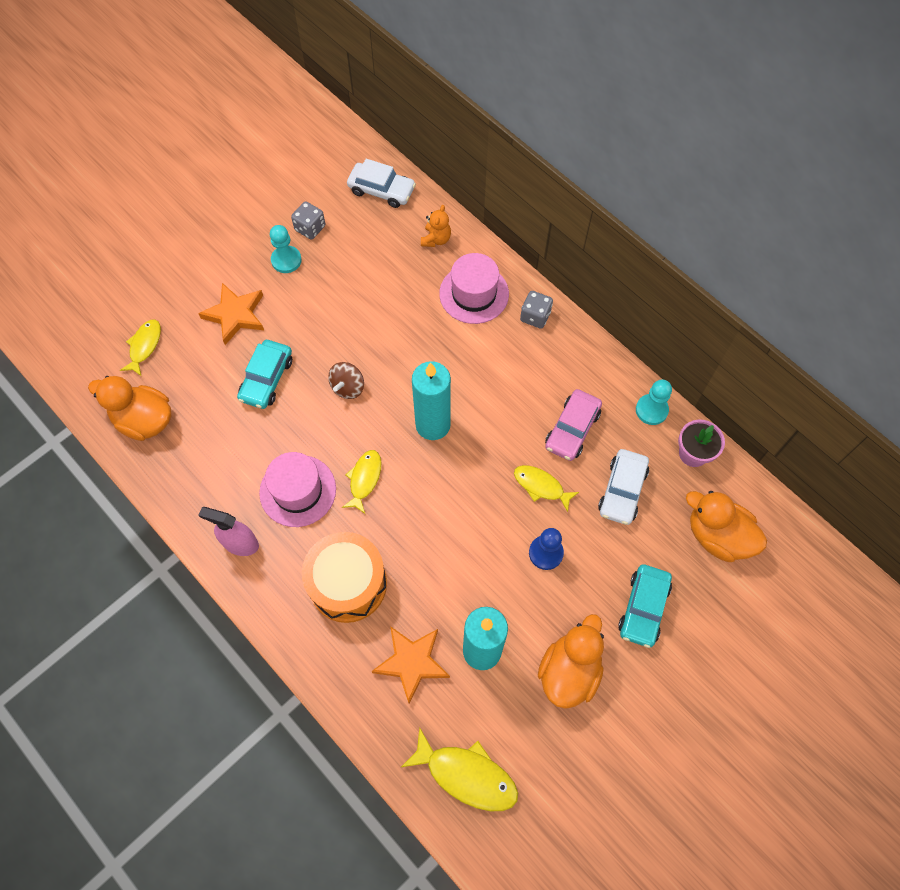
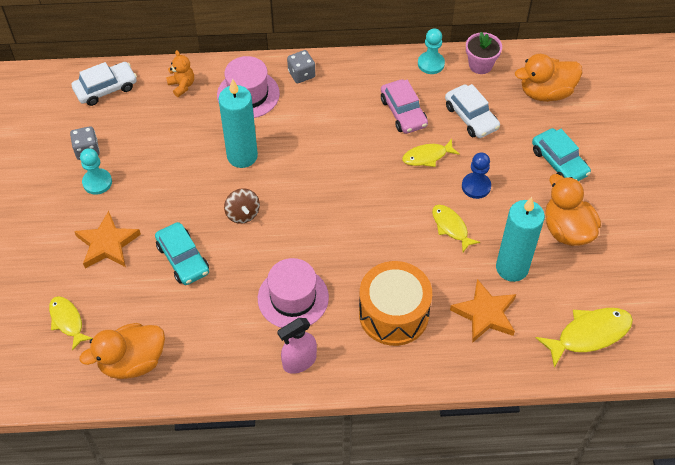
camera: 50 degrees left, 10 degrees down
yellow fish [342,450,381,514] -> yellow fish moved to [432,205,480,252]
turquoise candle [412,361,451,440] -> turquoise candle moved to [219,79,258,168]

